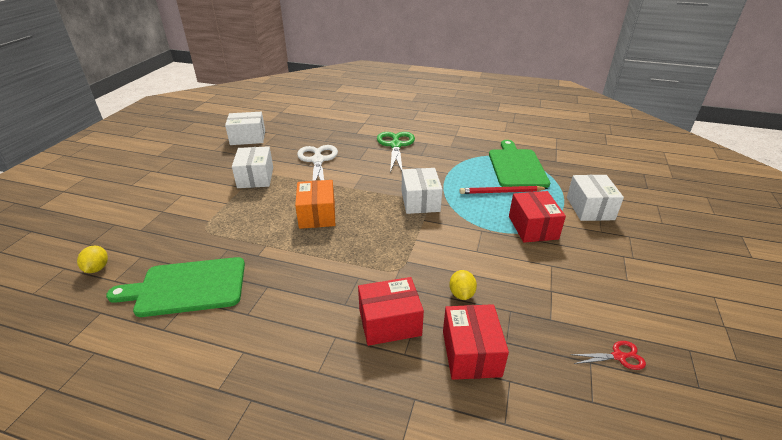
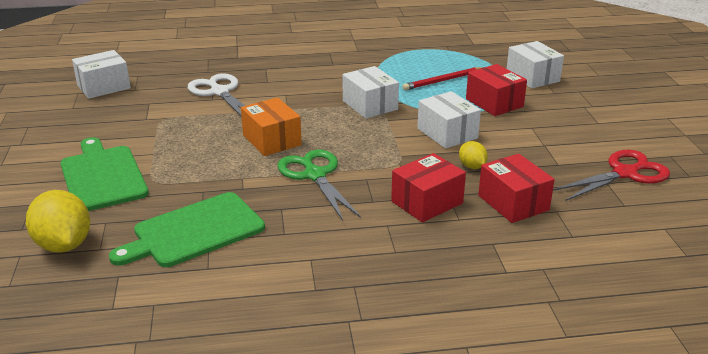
camera: 25 degrees left, 5 degrees down
yellow lemon [77,246,108,273] -> yellow lemon [26,190,90,253], size x1.88
white box [232,146,273,188] -> white box moved to [417,91,481,149]
green scissors [377,132,415,172] -> green scissors moved to [277,150,361,220]
green cutting board [489,140,550,188] -> green cutting board moved to [60,137,149,211]
red scissors [570,341,646,370] -> red scissors [553,150,670,201], size x2.02

